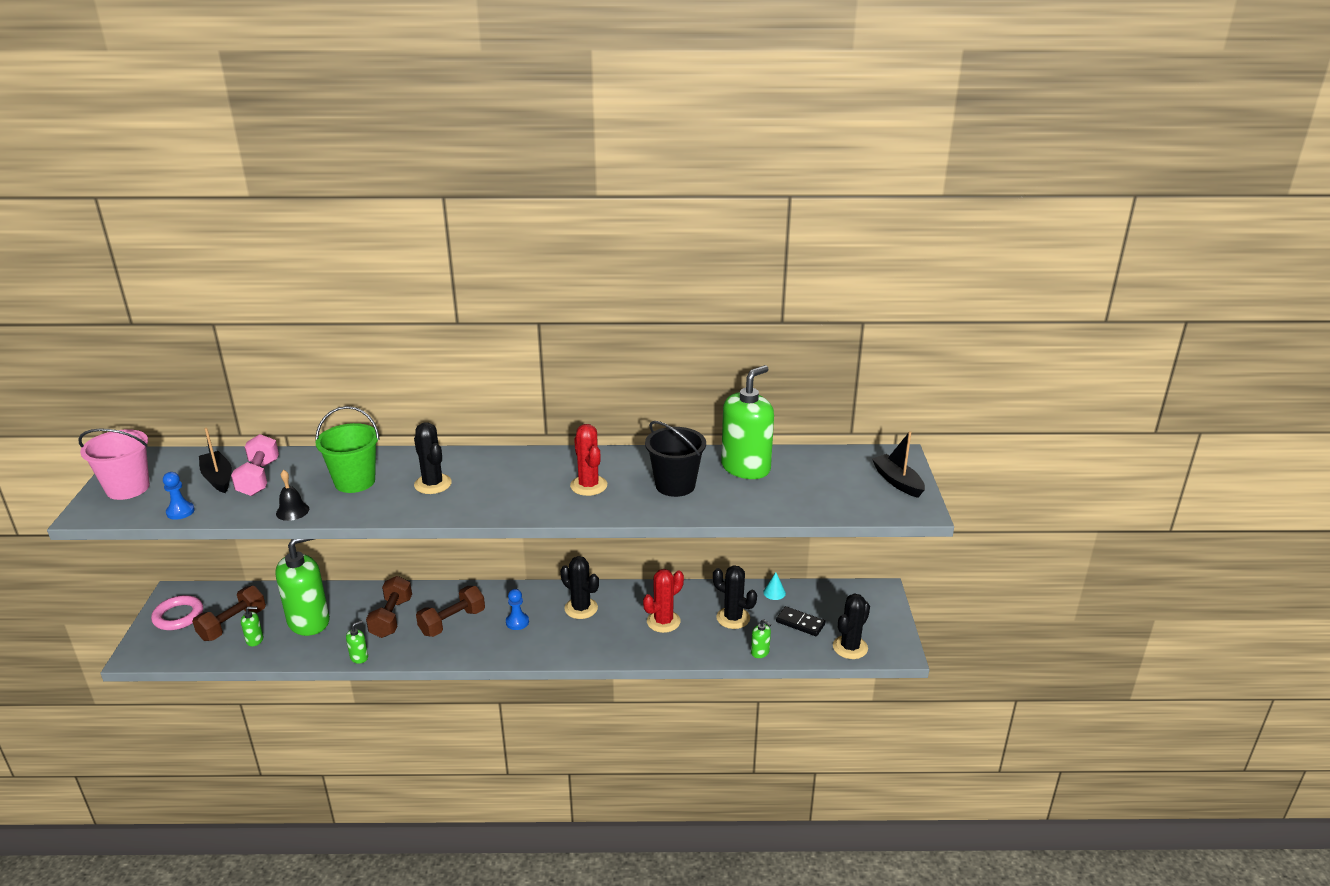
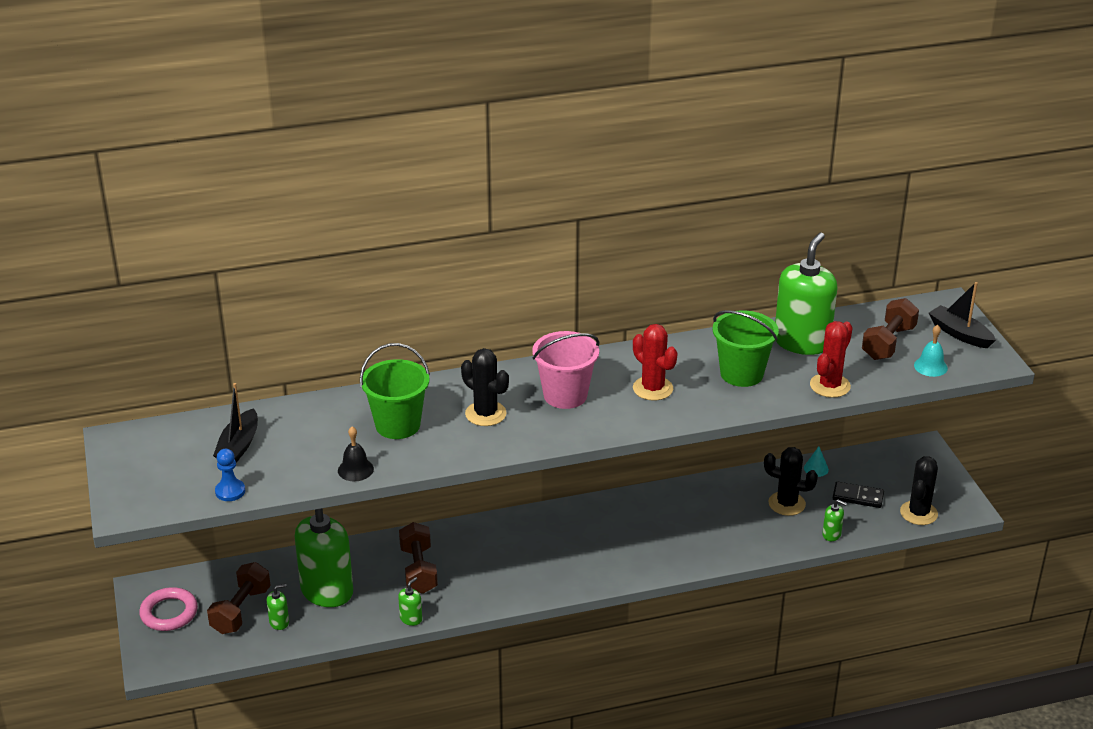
camera: 15 degrees left, 5 degrees up
pink bucket [78,429,150,500] -> pink bucket moved to [532,331,599,409]
black boat [199,428,232,493] -> black boat turned 120 degrees counterclockwise [213,383,258,463]
pink dumbbell [231,434,279,496] -> none
brown dumbbell [416,586,485,637] -> brown dumbbell moved to [862,298,919,360]
blue pawn [506,589,529,630] -> none
black cactus [560,556,599,619] -> none
red cactus [643,569,684,633] -> red cactus moved to [810,321,853,398]
black bucket [645,421,706,497] -> green bucket [712,310,779,387]
none -> turquoise bell [914,325,948,377]

